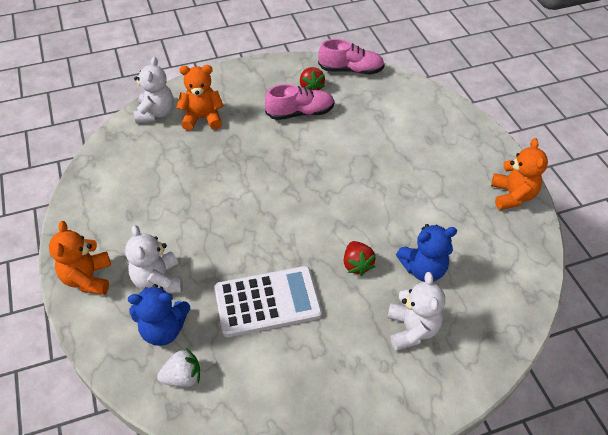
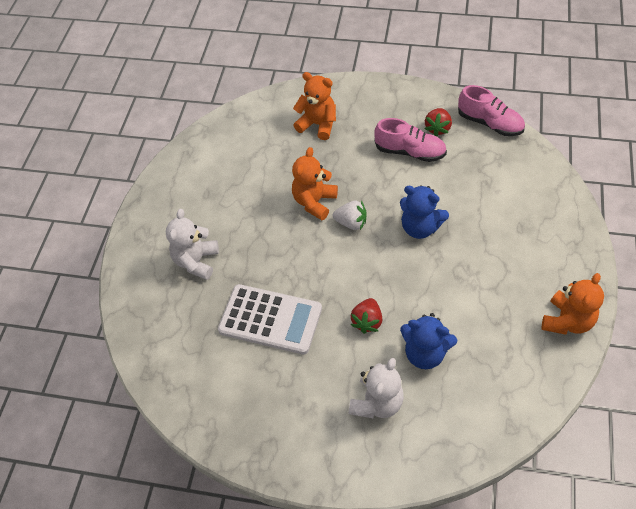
camera: 35 degrees right, 5 degrees up
orange teddy bear [49,221,111,295] -> orange teddy bear moved to [292,147,338,220]
blue teddy bear [128,284,190,346] -> blue teddy bear moved to [400,185,449,239]
white teddy bear [134,57,174,123] -> none
white strawberry [157,348,200,387] -> white strawberry moved to [333,200,367,230]

